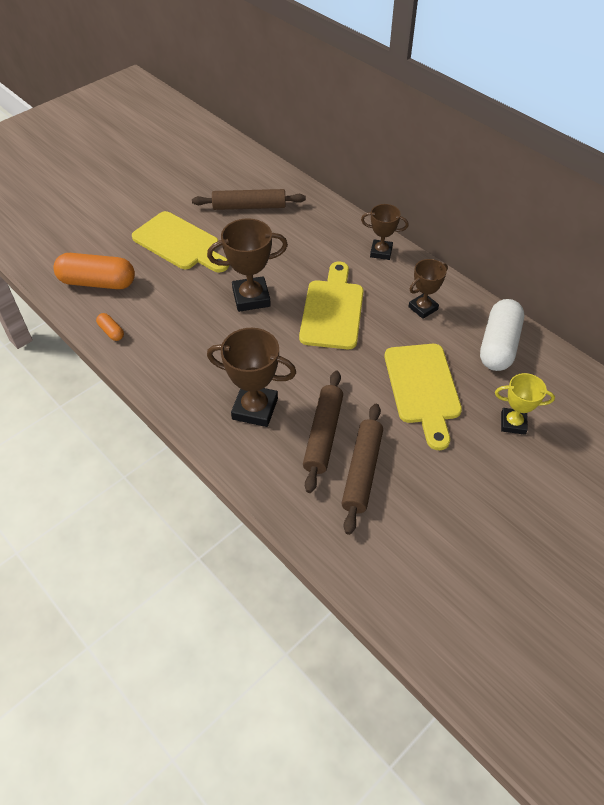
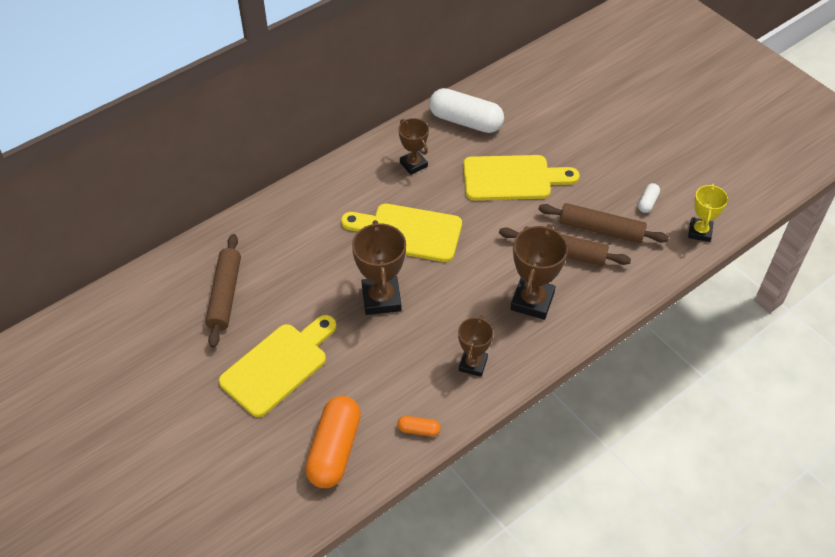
camera: 85 degrees left, 0 degrees up
orange capsule [96,313,124,341] -> orange capsule turned 45 degrees clockwise [397,416,440,436]
brown trophy [361,204,409,260] -> brown trophy moved to [458,315,493,377]
yellow trophy [495,373,555,435] -> yellow trophy moved to [688,184,728,242]
none -> white capsule [638,183,660,213]

